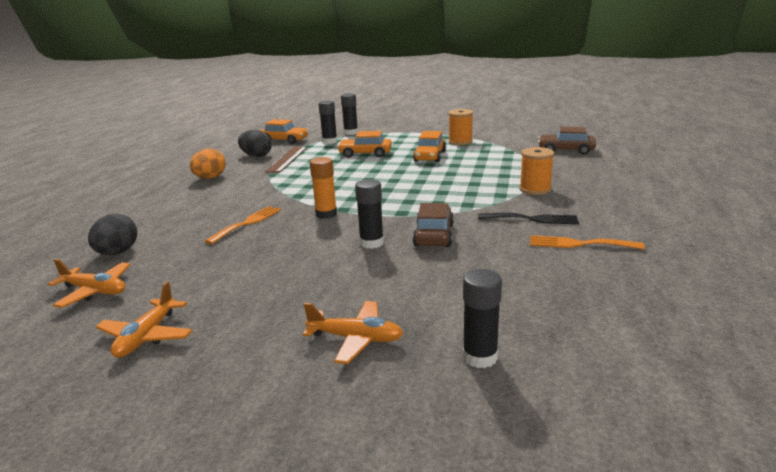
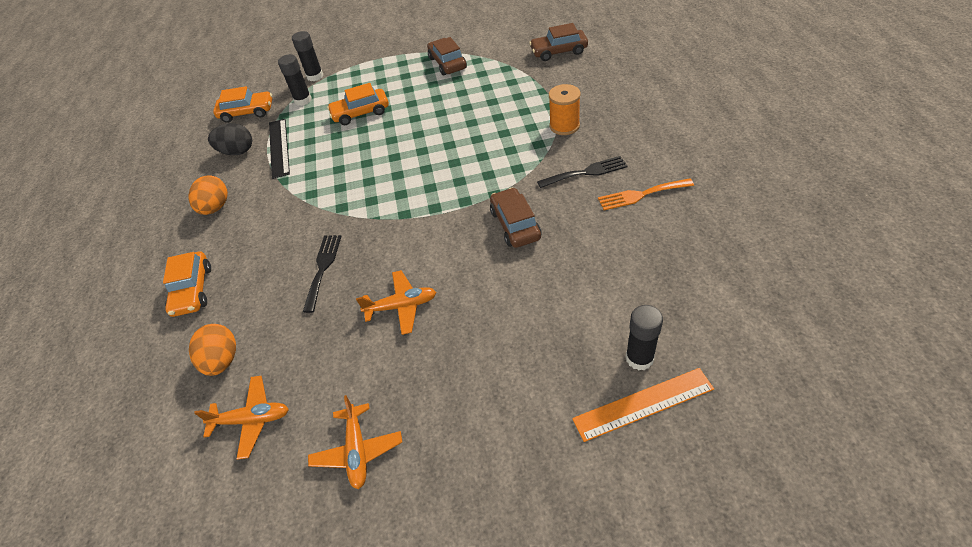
camera: 20 degrees left, 25 degrees up
black egg [88,214,138,255] -> orange egg [189,324,236,376]
orange fork [205,206,281,244] -> black fork [303,235,342,313]
brown ruler [265,147,307,173] -> black ruler [269,119,290,179]
orange plane [303,301,403,364] -> orange plane moved to [356,270,436,335]
orange glue stick [310,157,337,219] -> none
black glue stick [355,179,384,249] -> none
orange car [413,131,446,162] -> orange car moved to [163,252,211,317]
orange spool [448,109,473,145] -> brown car [427,37,467,76]
none -> orange ruler [572,368,714,442]

